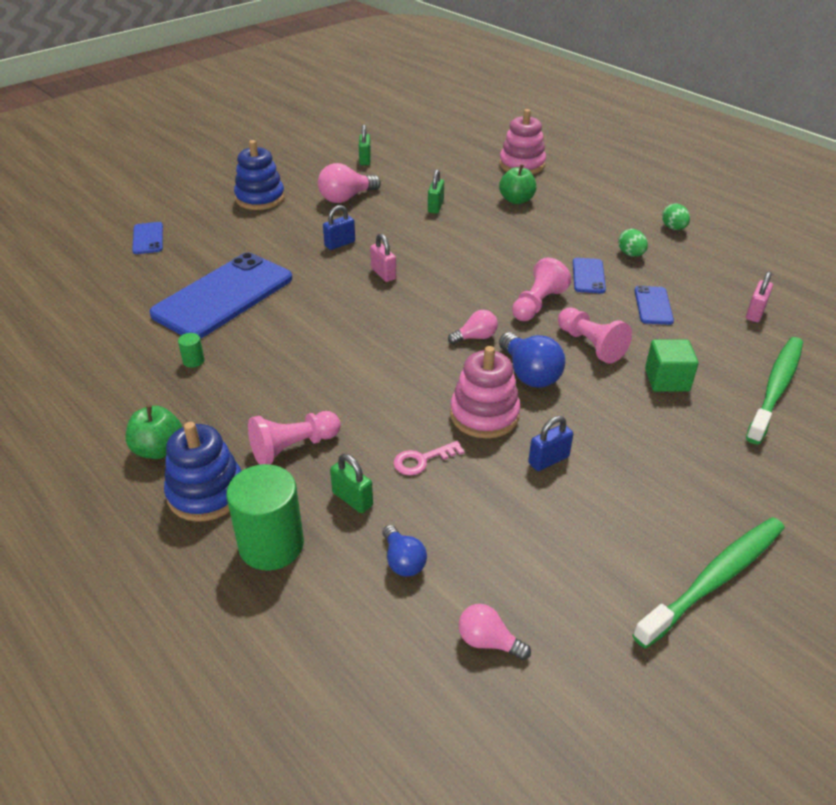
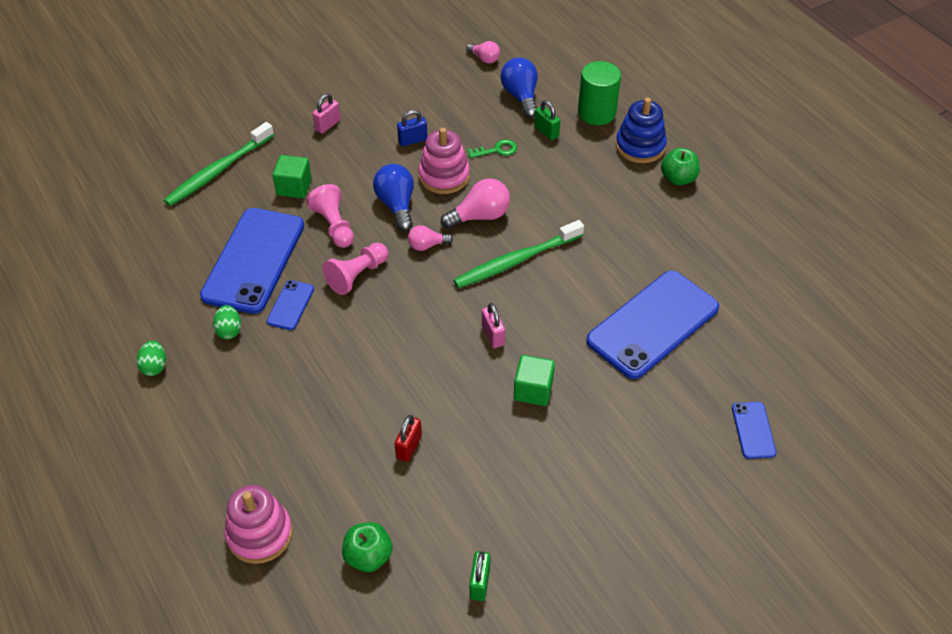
camera: 170 degrees left, 10 degrees up
green cylinder [178,333,205,368] -> none
blue stacking toy [234,140,285,210] -> none
pink pawn [248,411,341,465] -> none
pink light bulb [318,163,381,203] -> pink light bulb moved to [441,178,510,229]
blue padlock [323,205,355,250] -> green cube [514,355,555,406]
blue light bulb [383,525,427,576] -> blue light bulb [501,58,538,118], size x1.65
pink key [394,441,464,475] -> green key [468,139,517,158]
green padlock [428,169,444,214] -> red padlock [394,415,422,462]
green apple [499,164,536,204] -> green apple moved to [342,522,393,572]
green toothbrush [632,517,785,648] -> green toothbrush moved to [453,220,584,288]
blue phone [634,286,674,325] -> blue phone [200,208,304,314], size x2.25
pink padlock [746,272,773,322] -> pink padlock moved to [312,93,341,133]

